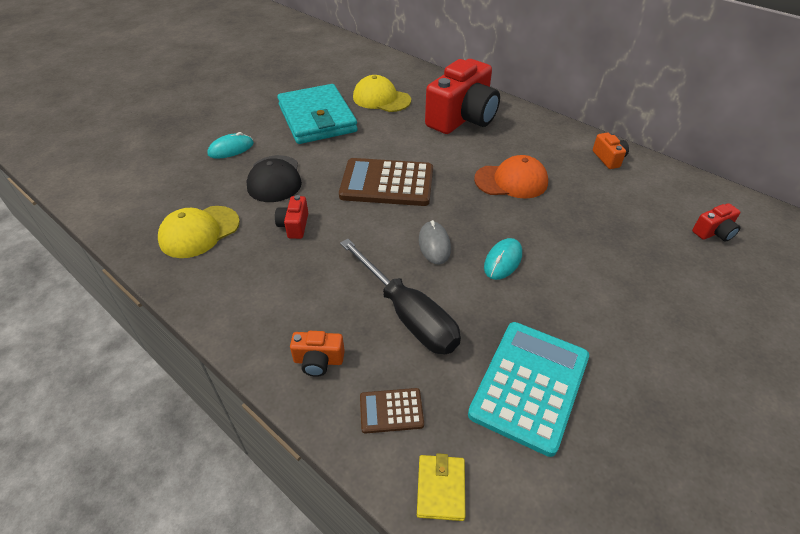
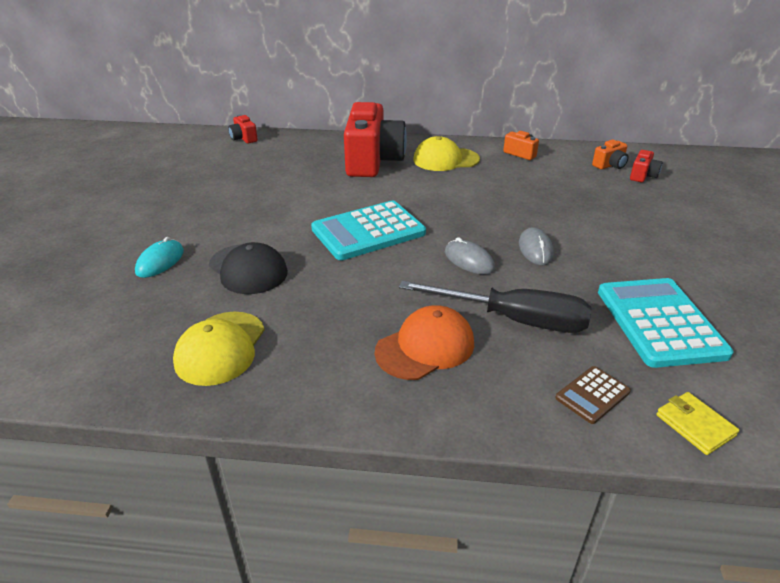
camera: 35 degrees left, 10 degrees down
red camera [275,195,308,239] -> red camera moved to [228,114,258,144]
turquoise wallet [277,84,358,144] -> none
orange camera [290,331,345,377] -> orange camera moved to [592,140,629,169]
brown calculator [339,158,433,206] -> turquoise calculator [311,200,426,260]
yellow cap [353,75,411,112] -> yellow cap moved to [413,136,480,171]
orange cap [474,155,548,199] -> orange cap moved to [375,305,474,380]
turquoise mouse [484,238,522,280] -> grey mouse [519,227,554,265]

